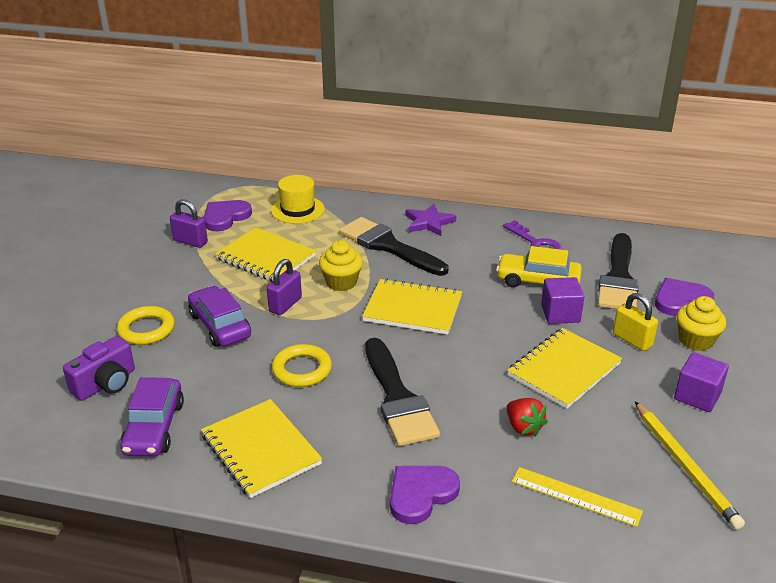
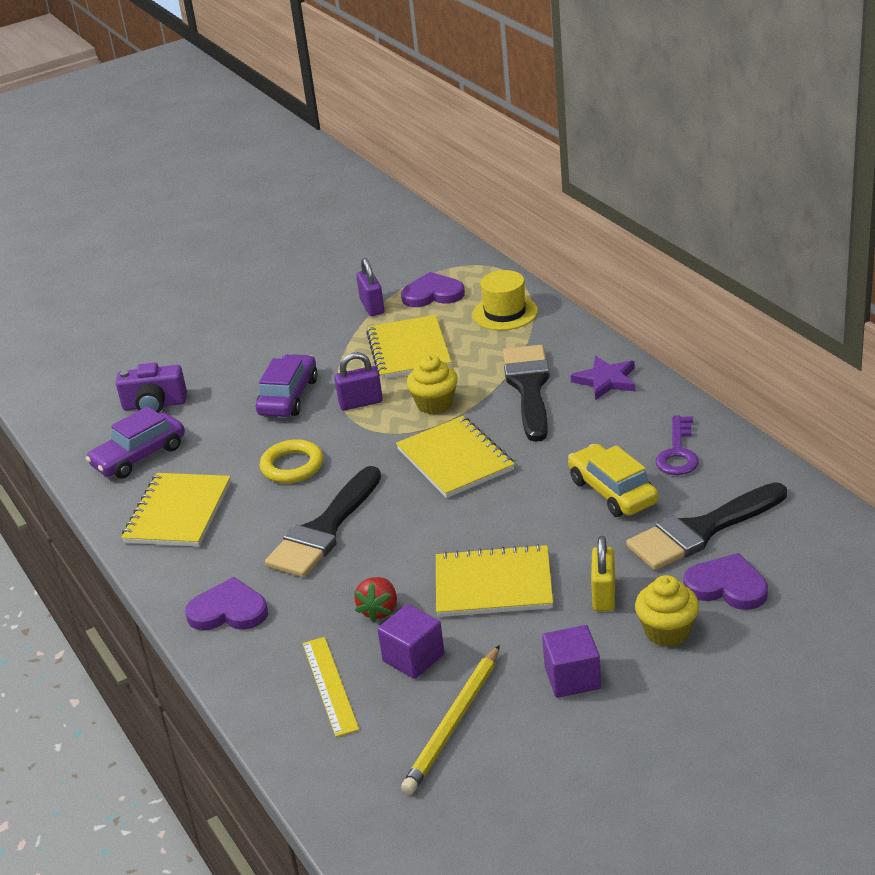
camera: 50 degrees right, 0 degrees up
yellow ring [117,306,175,345] -> none
purple cube [541,277,584,324] -> purple cube moved to [377,604,445,679]

